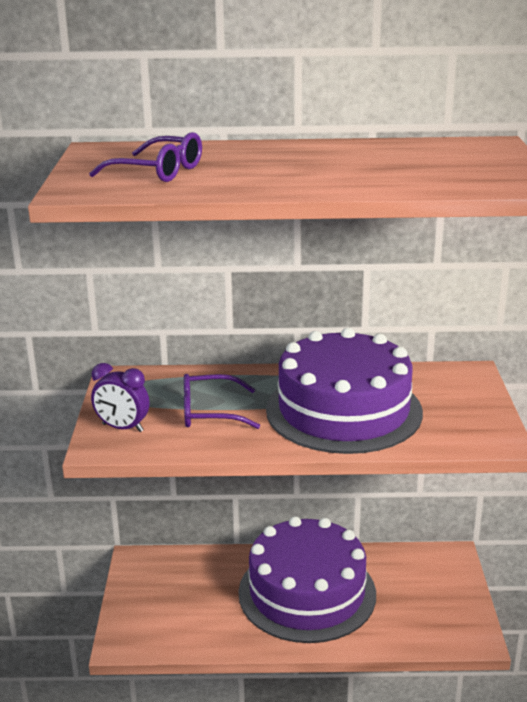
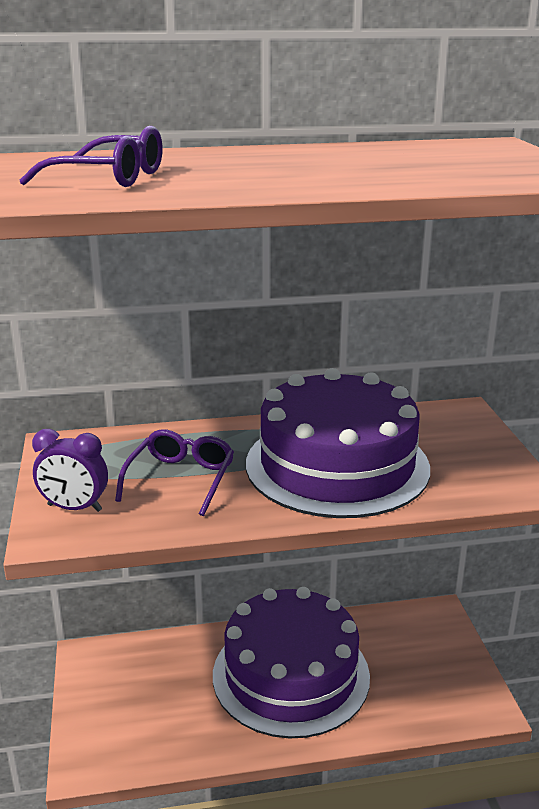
camera: 10 degrees left, 0 degrees up
purple glasses [184,374,260,429] -> purple glasses turned 120 degrees clockwise [115,429,234,516]

